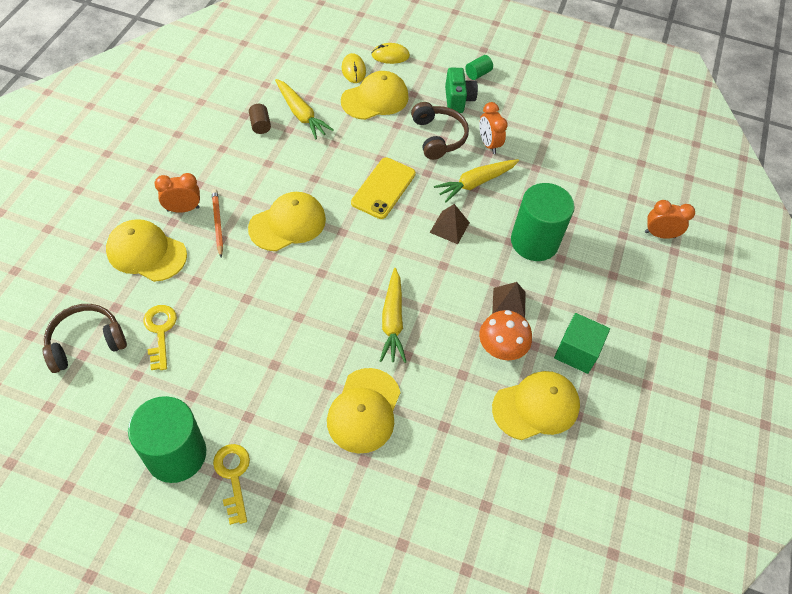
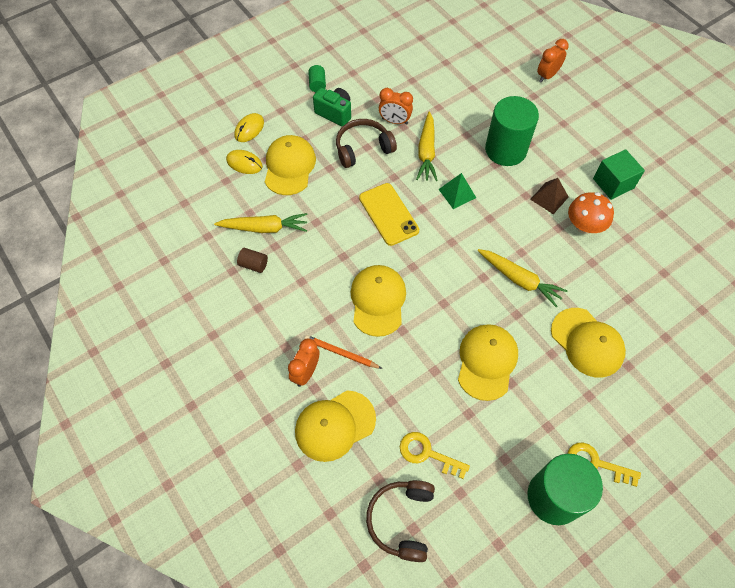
camera: 50 degrees left, 5 degrees up
brown headphones [411,102,469,160] -> brown headphones turned 45 degrees counterclockwise [336,119,397,168]
brown pyramid [430,204,470,244] -> green pyramid [438,173,476,209]
yellow cap [492,371,580,440] -> yellow cap moved to [458,324,518,401]

